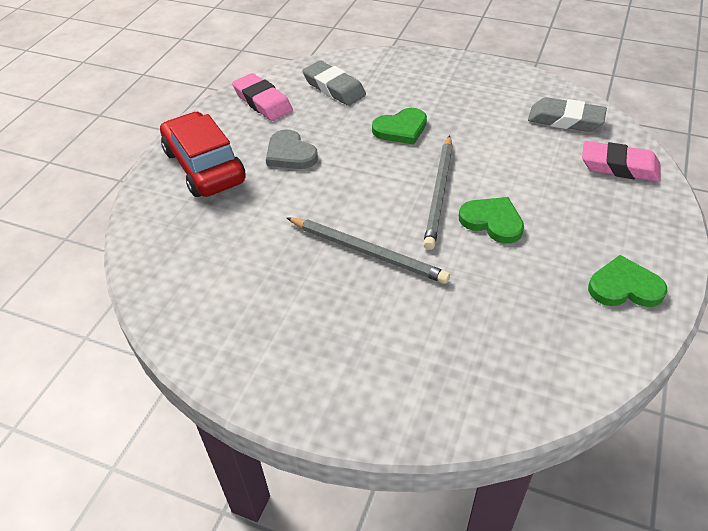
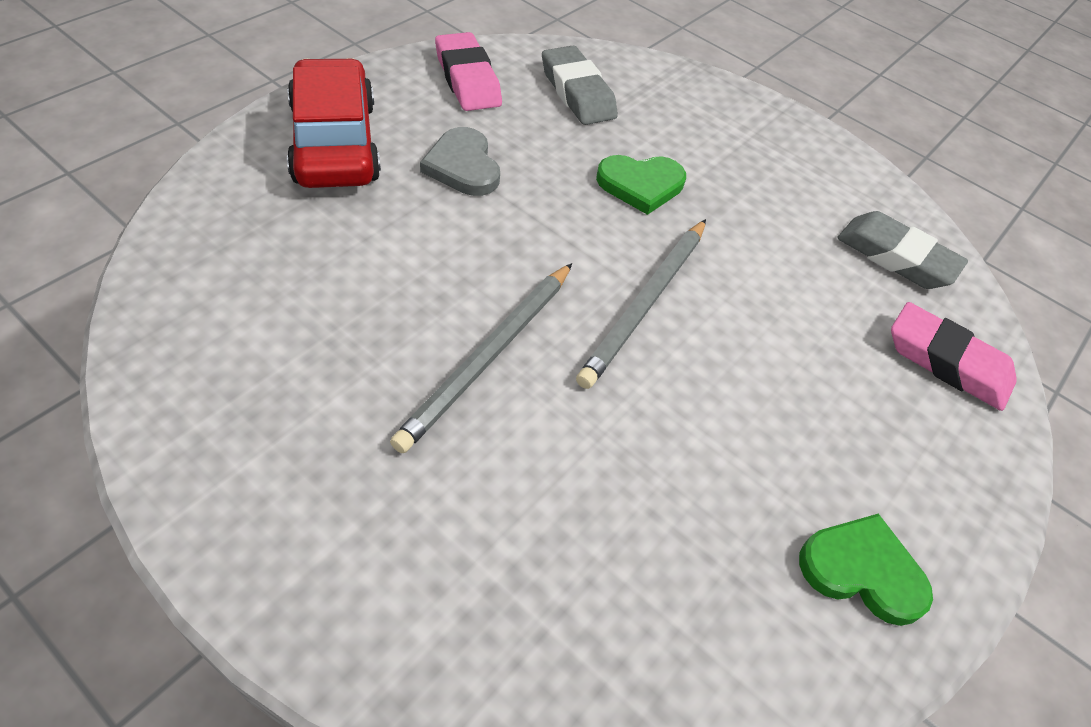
camera: 10 degrees right, 5 degrees up
grey pencil [286,217,450,284] -> grey pencil turned 75 degrees clockwise [390,263,572,453]
green heart [459,197,524,244] -> none

